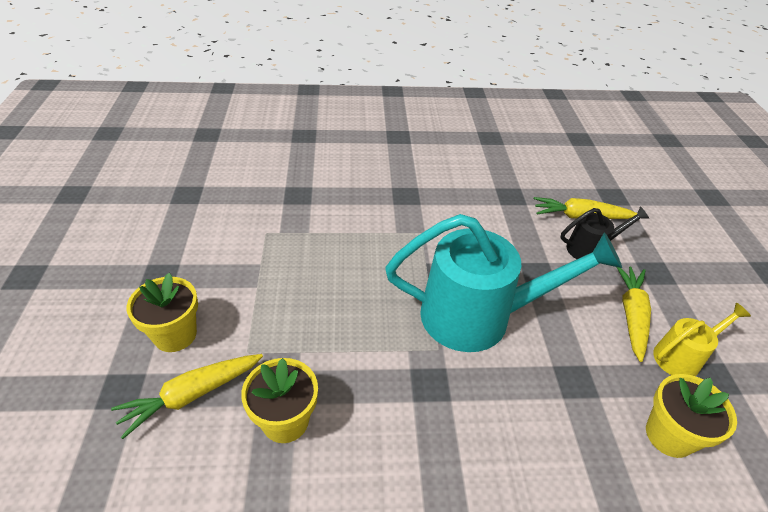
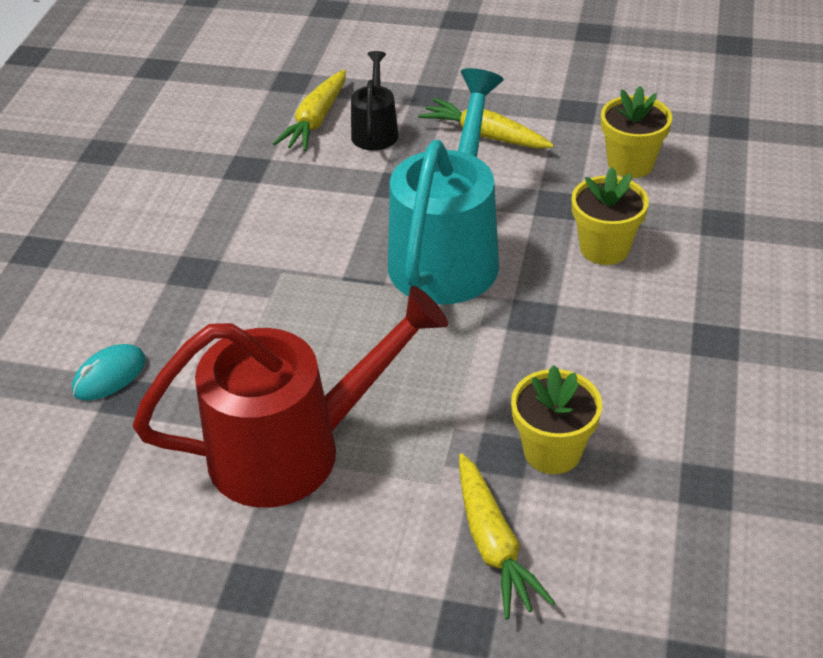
camera: 70 degrees left, 0 degrees up
yellow flower pot [127,273,198,352] -> yellow flower pot moved to [572,167,649,265]
yellow watering can [653,303,751,376] -> none
none -> turquoise mouse [72,344,146,400]
none -> red watering can [133,286,448,508]

